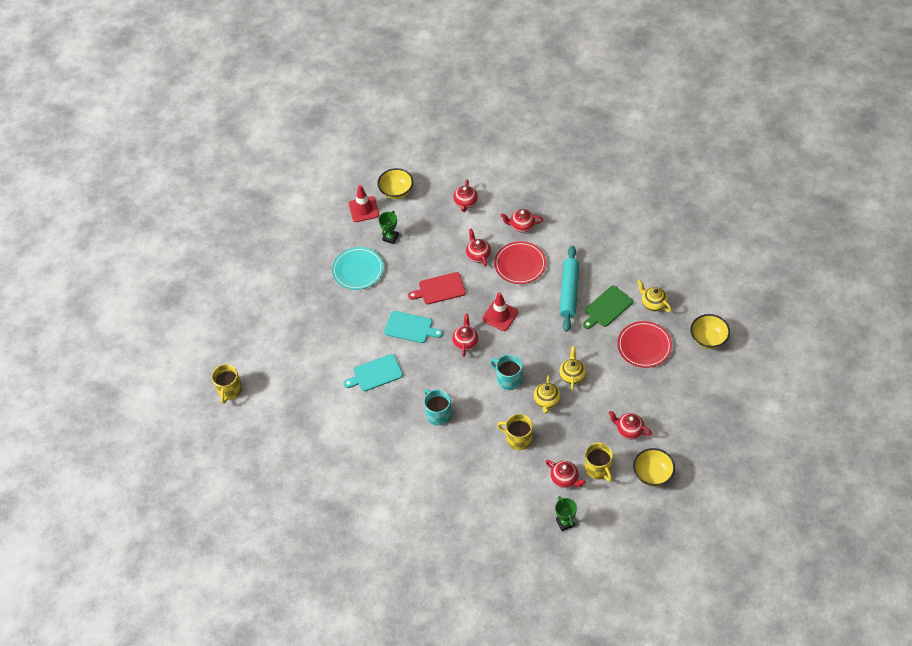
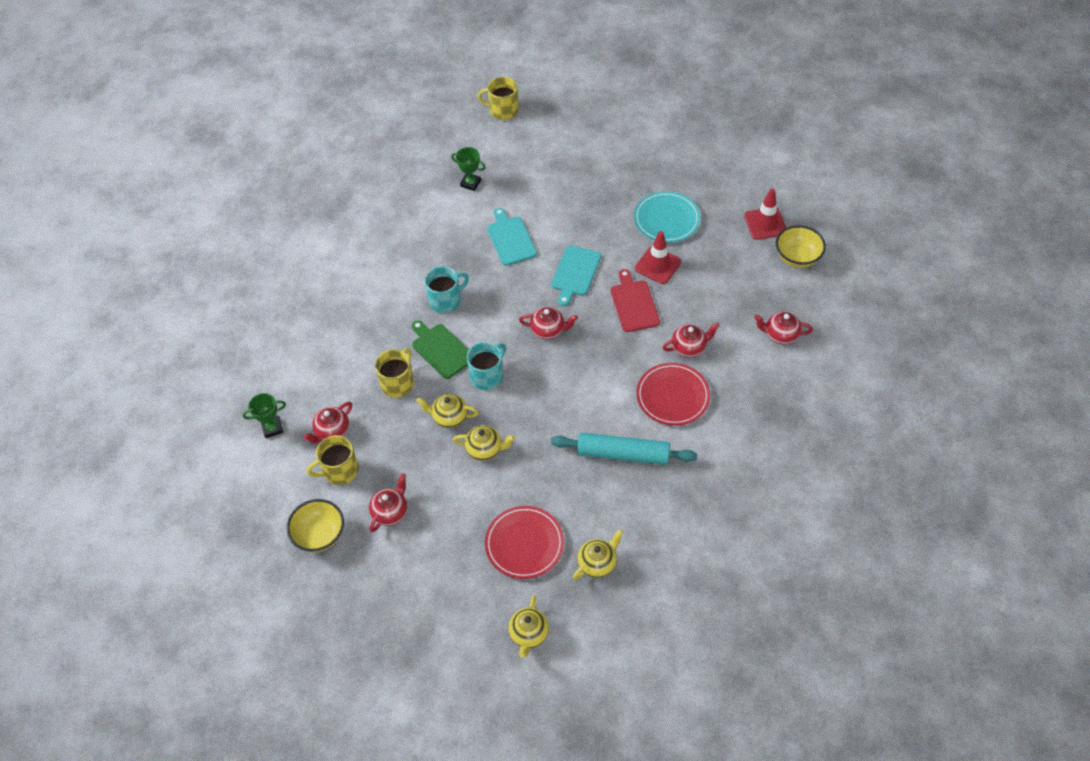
camera: 90 degrees right, 0 degrees up
green trophy [378,211,399,244] -> green trophy moved to [451,147,486,191]
red traffic cone [482,292,518,331] -> red traffic cone moved to [635,231,681,284]
red teapot [501,209,543,233] -> none
green cutting board [583,286,633,329] -> green cutting board moved to [412,320,469,379]
yellow bowl [690,314,730,349] -> yellow teapot [508,595,549,658]

